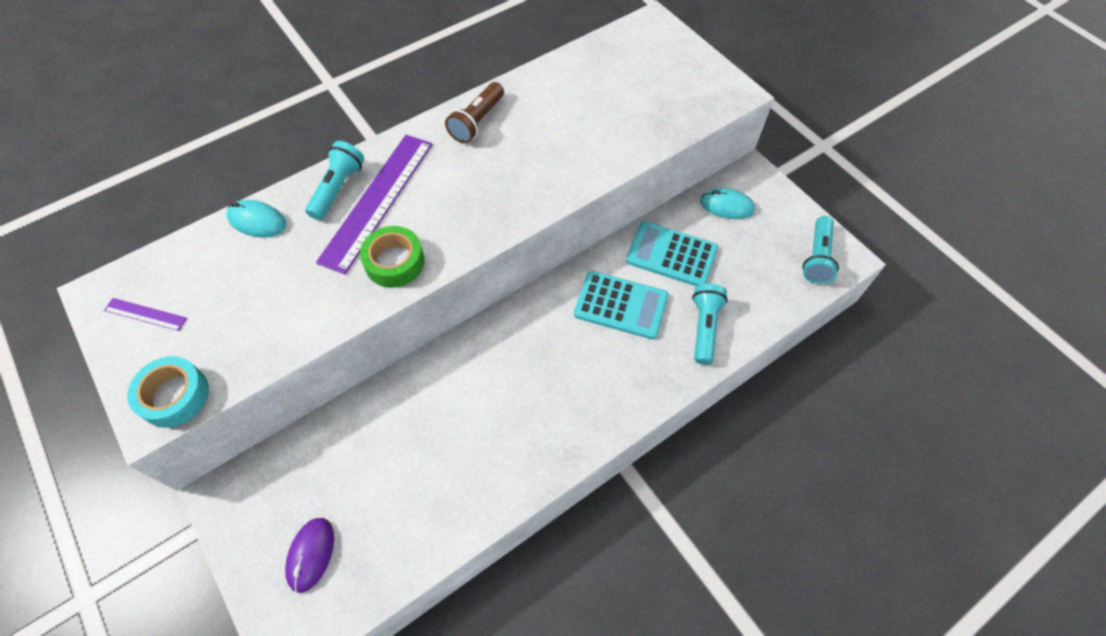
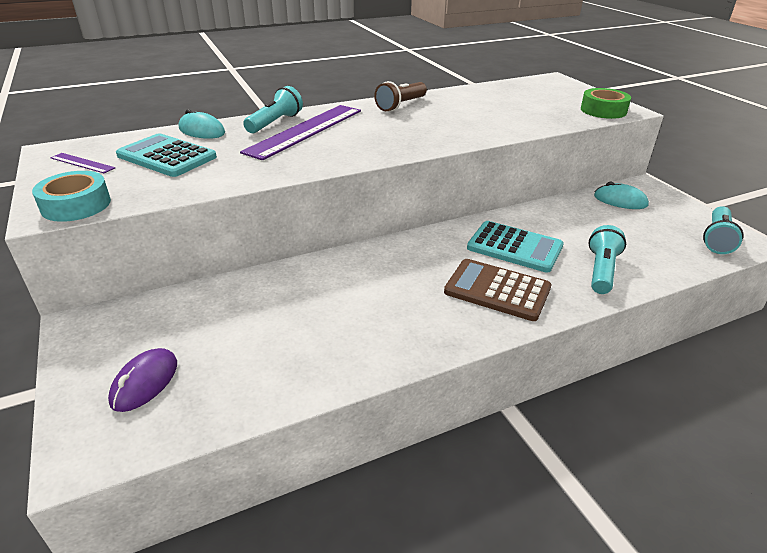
camera: 10 degrees right, 25 degrees down
green tape [360,226,424,288] -> green tape moved to [581,88,631,119]
turquoise calculator [626,221,718,286] -> turquoise calculator moved to [116,133,217,177]
none -> brown calculator [444,259,551,321]

